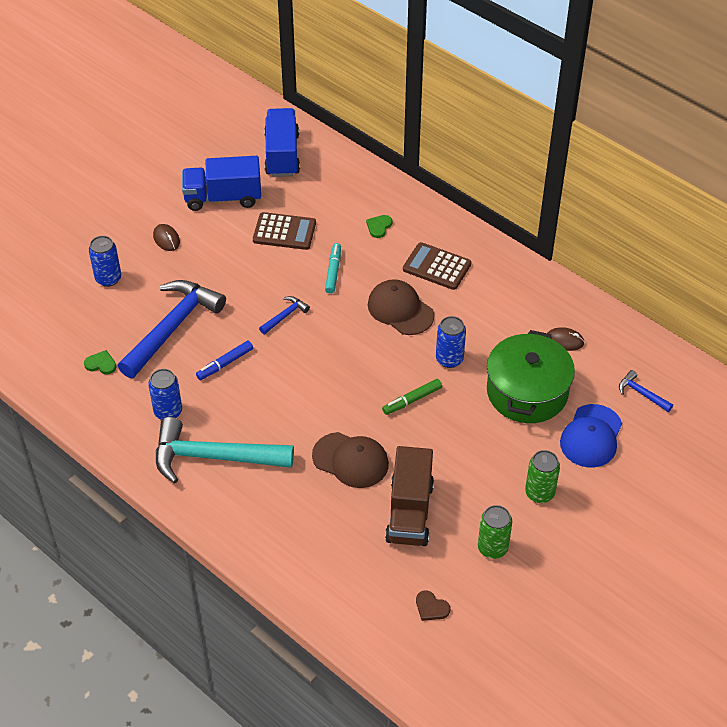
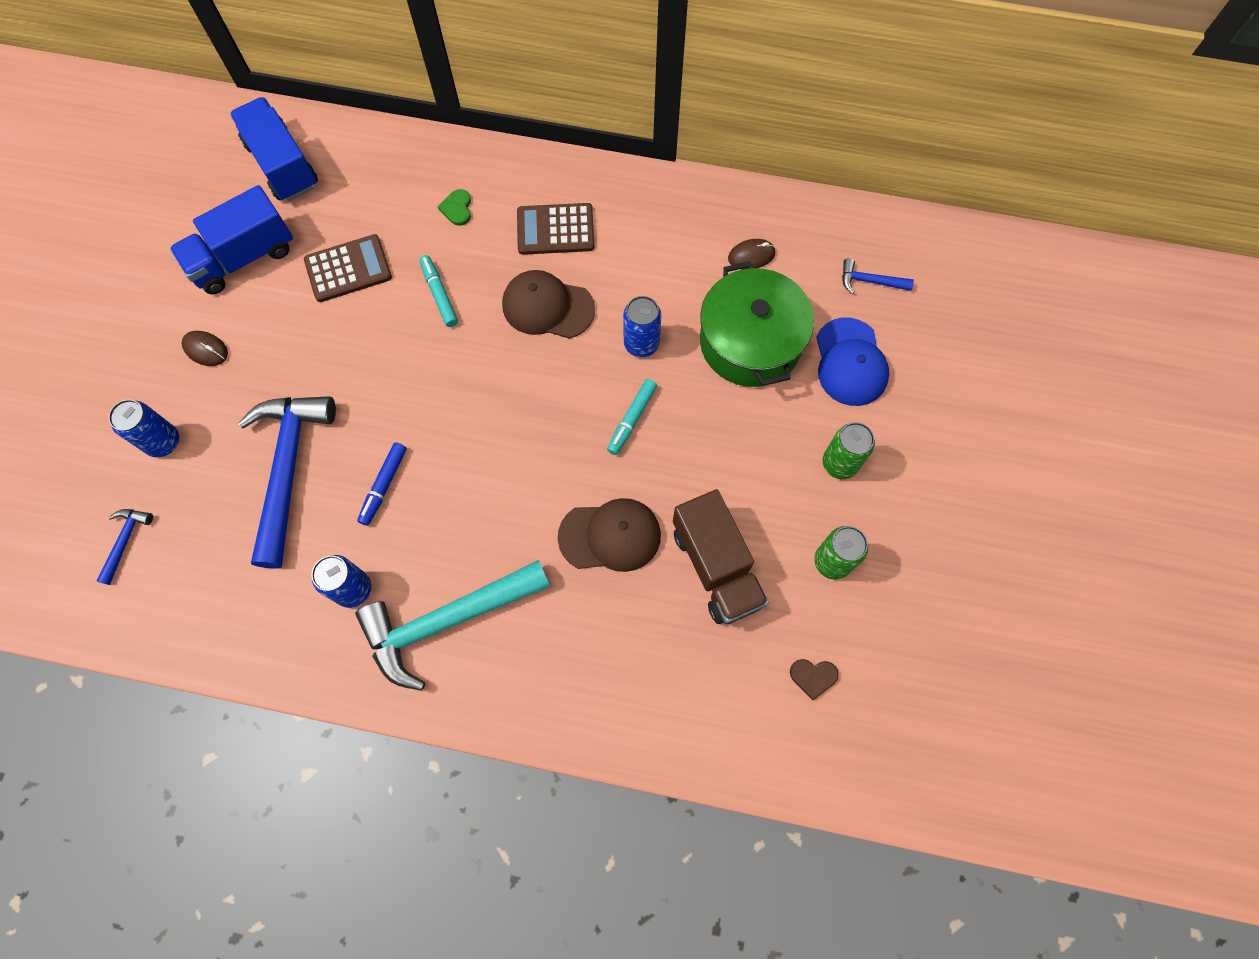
camera: 30 degrees left, 20 degrees up
green heart [84,350,116,374] -> none
blue hammer [259,296,310,334] -> blue hammer moved to [97,509,153,585]
green marker [382,379,442,415] -> turquoise marker [607,379,657,455]

